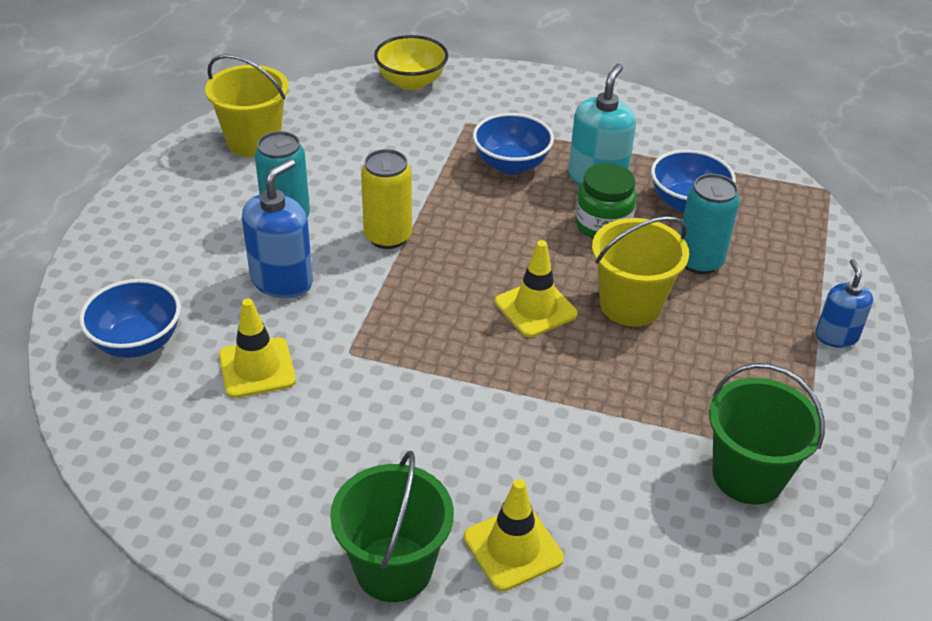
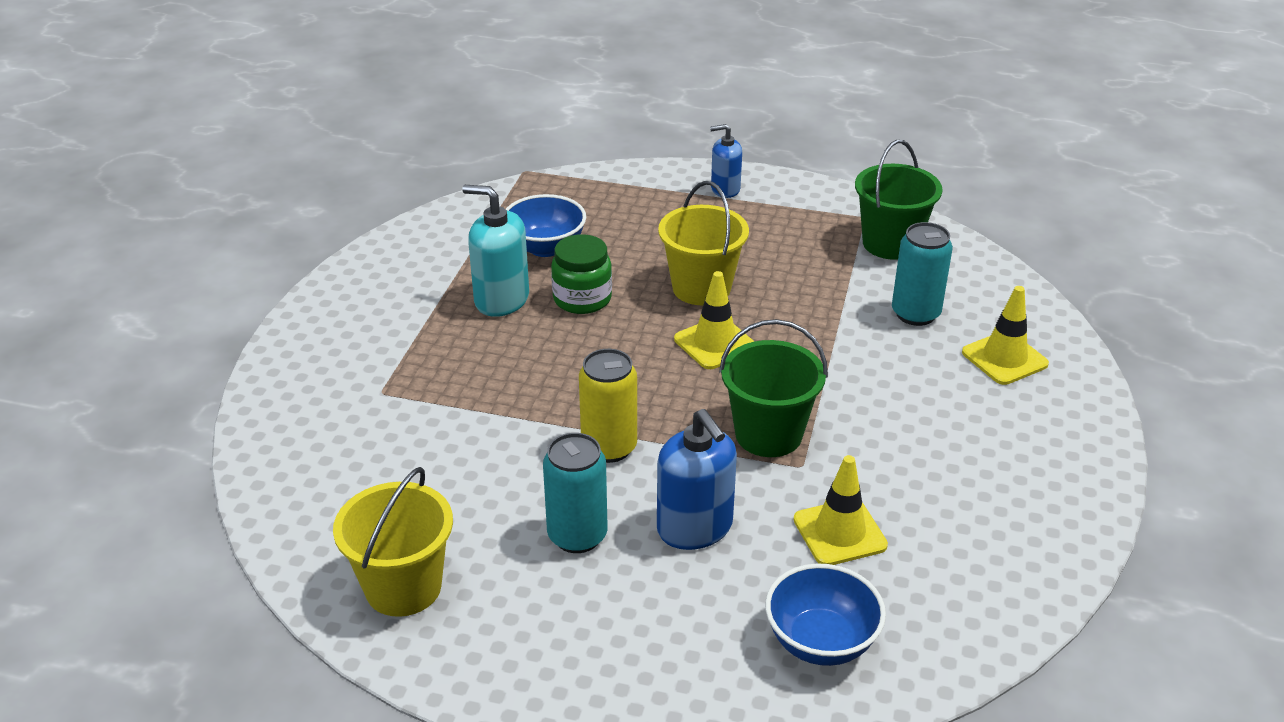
camera: 90 degrees left, 5 degrees down
blue soap dispenser [242,159,313,298] -> blue soap dispenser turned 150 degrees counterclockwise [657,409,737,550]
green bucket [330,451,454,602] -> green bucket moved to [719,319,828,457]
yellow bowl [374,35,448,90] -> none
blue bowl [473,113,554,174] -> none
turquoise can [680,174,740,274] -> turquoise can moved to [892,222,953,326]

